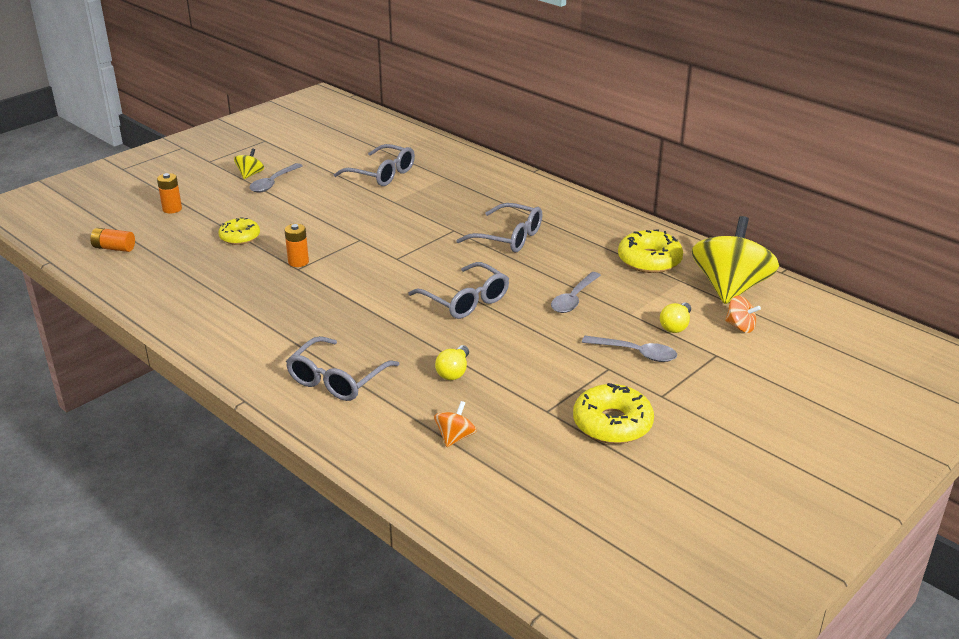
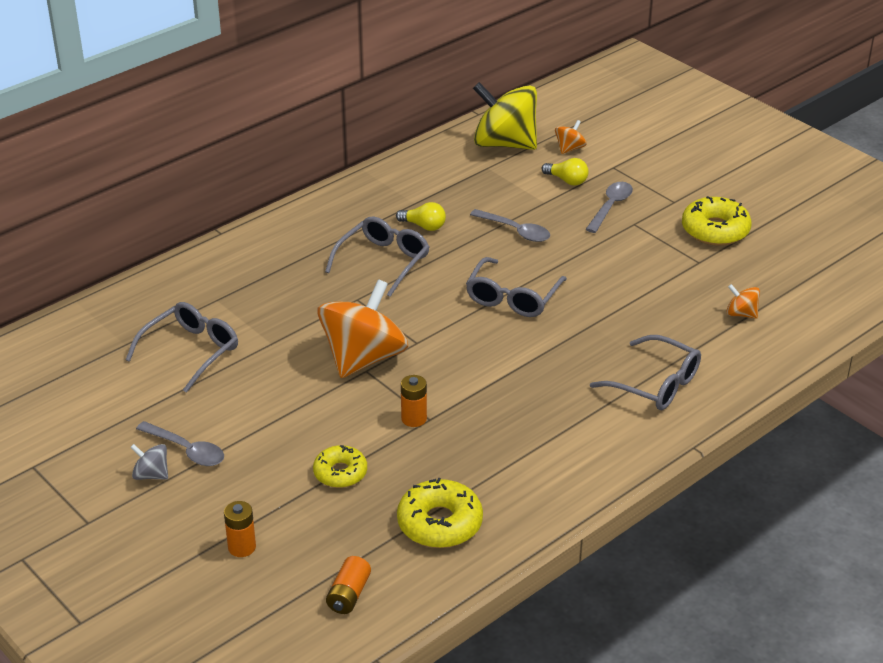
camera: 85 degrees left, 5 degrees up
yellow spinning top [234,148,264,179] -> grey spinning top [130,444,168,480]
grey glasses [408,262,509,319] -> grey glasses turned 150 degrees clockwise [466,257,567,317]
yellow light bulb [435,345,469,380] -> yellow light bulb moved to [396,202,446,231]
yellow donut [618,229,683,273] -> yellow donut moved to [397,478,483,548]
none -> orange spinning top [317,279,408,378]

